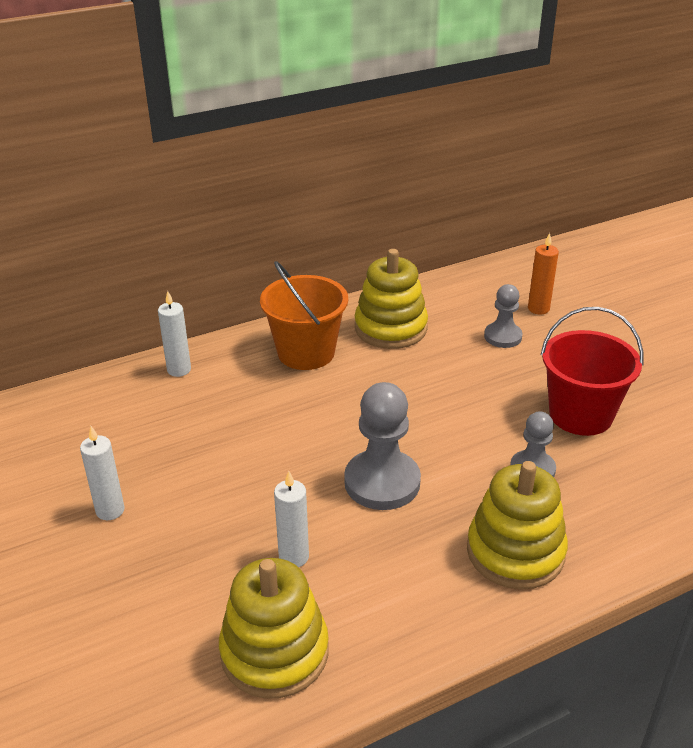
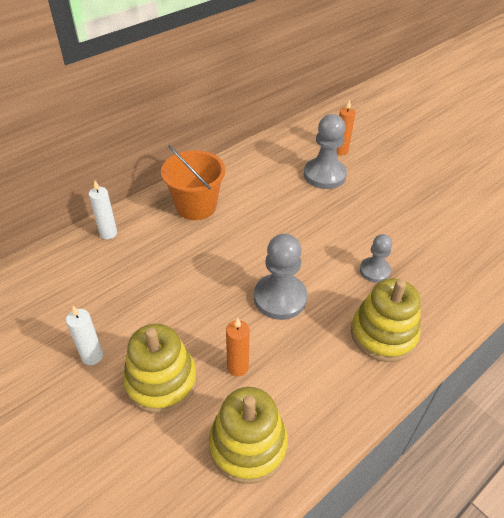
camera: 15 degrees left, 10 degrees up
white candle [274,471,309,567] -> orange candle [226,317,249,377]
yellow stacking toy [355,249,428,349] -> yellow stacking toy moved to [123,324,197,413]
grey pawn [484,284,523,348] -> grey pawn [304,114,347,189], size x1.67
red bucket [541,307,643,436] -> none

